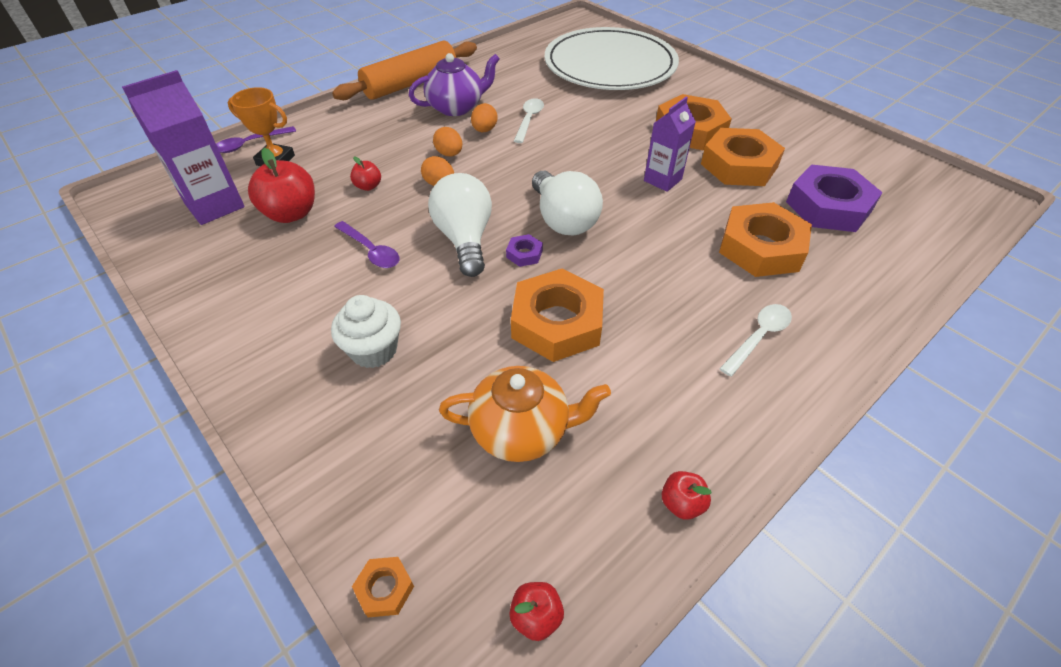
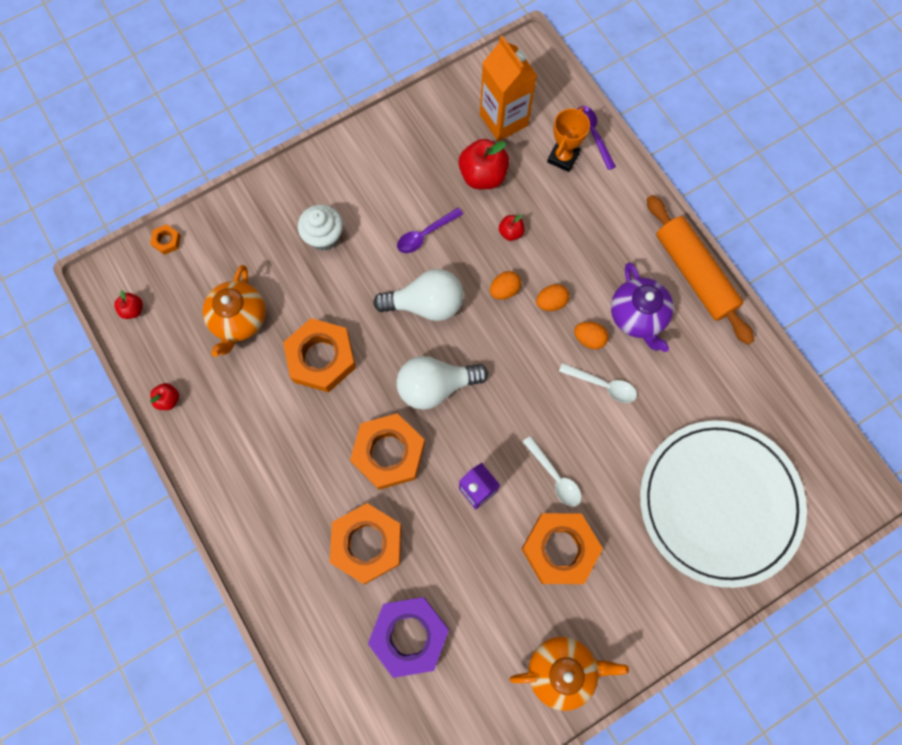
camera: 100 degrees right, 25 degrees up
purple carton [122,70,245,225] -> orange carton [480,36,537,141]
purple nut [506,234,543,267] -> none
orange nut [701,128,785,186] -> orange nut moved to [350,413,425,490]
white spoon [719,304,792,377] -> white spoon moved to [523,436,581,507]
none -> orange teapot [510,637,629,711]

